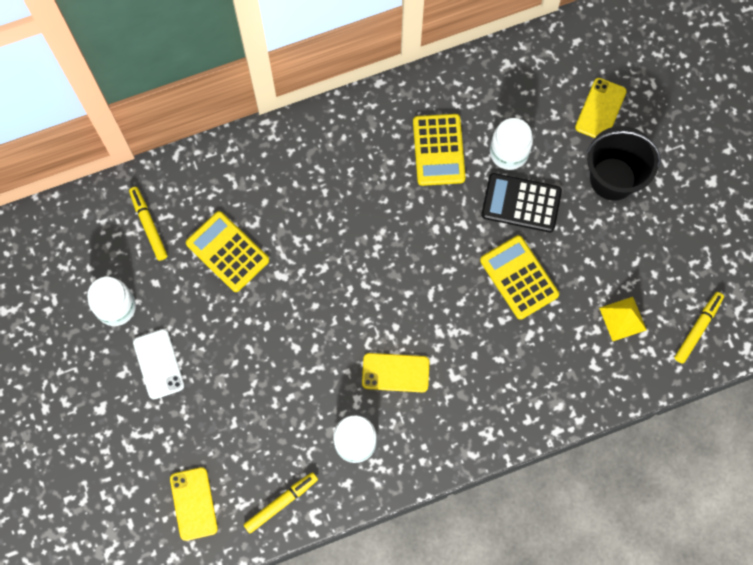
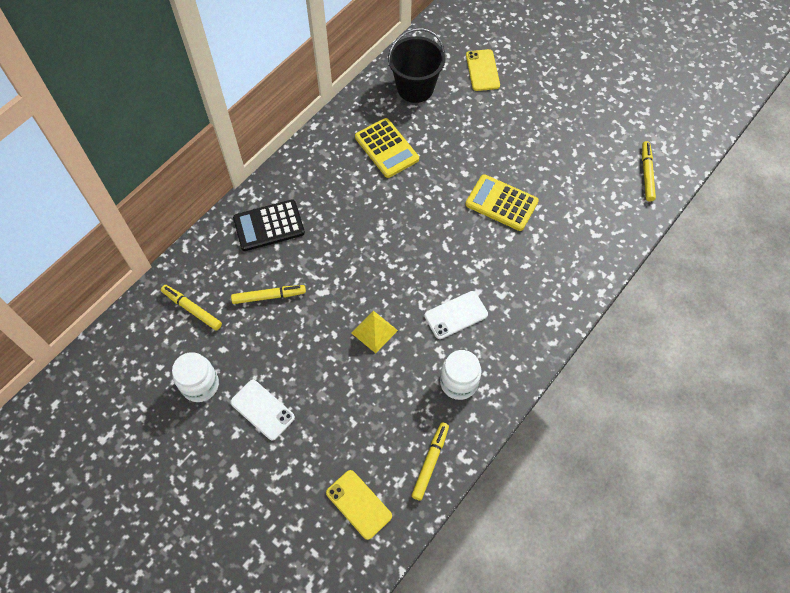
camera: 30 degrees left, 10 degrees down
yellow calculator [186,211,269,292] -> yellow marker [231,285,306,304]
yellow phone [362,353,429,392] -> white phone [424,291,488,339]
black calculator [481,173,562,232] -> black calculator moved to [233,199,305,251]
white jar [490,118,533,170] -> none
black bucket [587,126,661,201] -> black bucket moved to [388,28,445,103]
yellow pyramid [599,297,647,341] -> yellow pyramid moved to [351,311,398,353]

